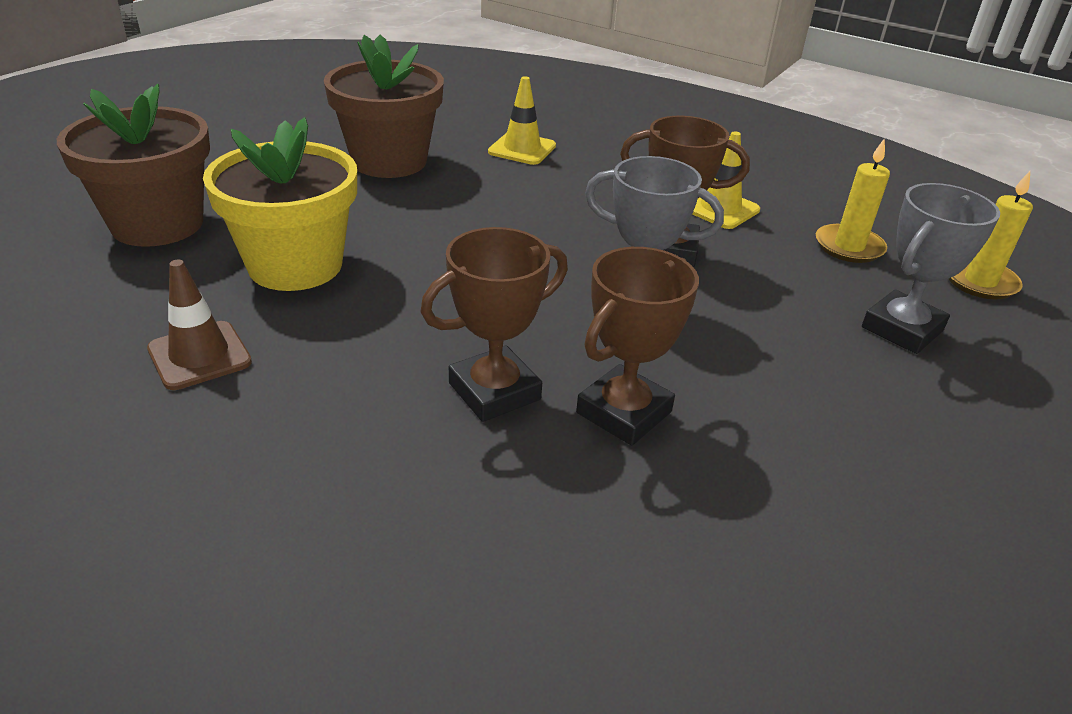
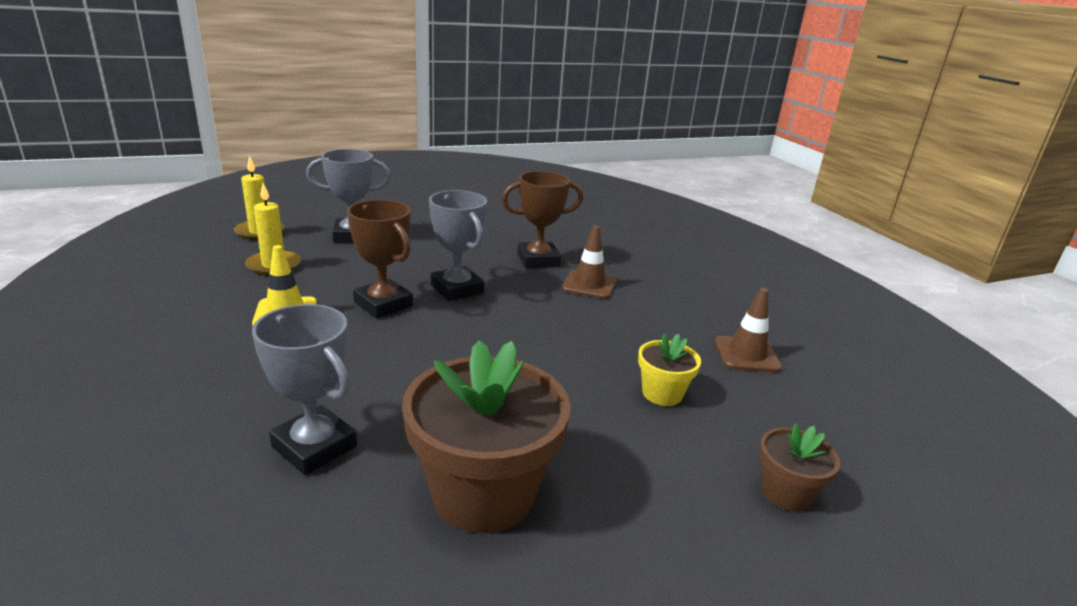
camera: 145 degrees left, 10 degrees down
brown flower pot [57,84,210,247] -> brown flower pot [759,423,840,512], size x0.50
yellow flower pot [203,117,357,291] -> yellow flower pot [638,333,701,406], size x0.50
brown trophy [421,227,568,422] -> brown traffic cone [562,226,616,299]
yellow traffic cone [488,76,556,165] -> grey trophy [252,304,357,475]

